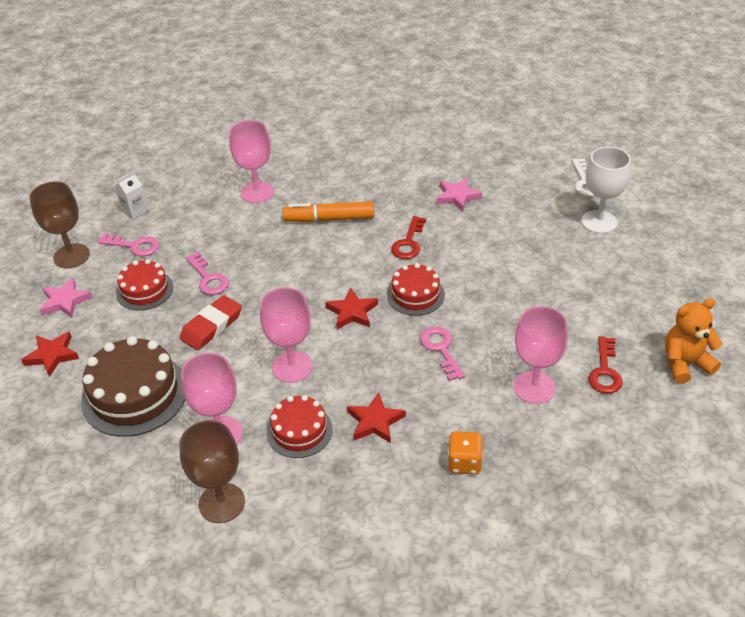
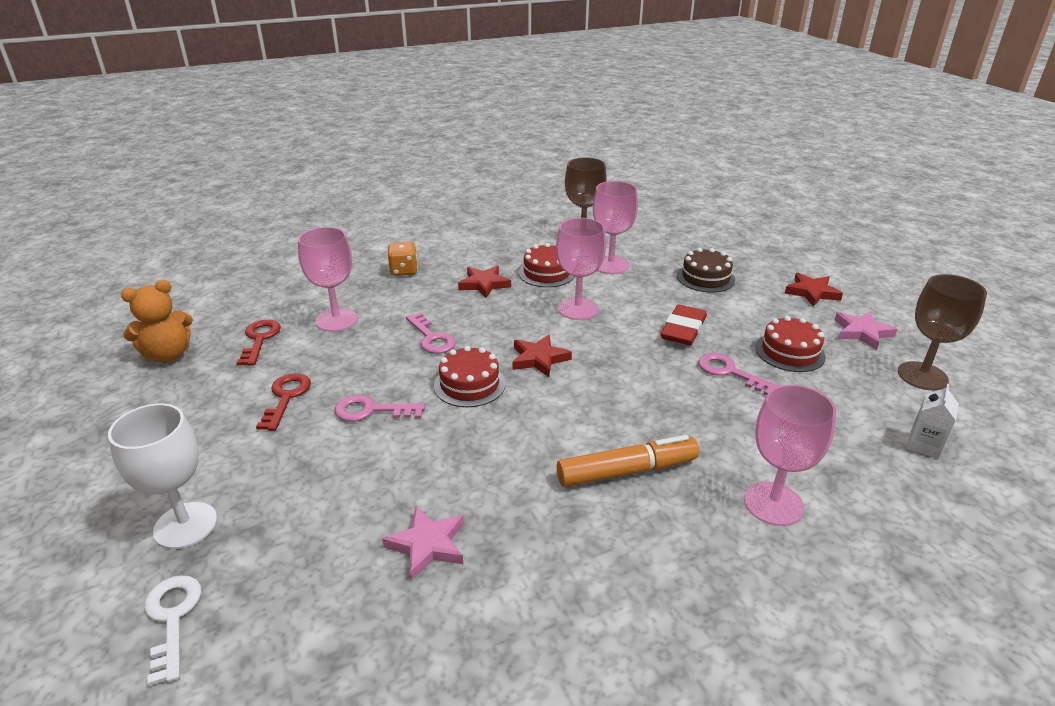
camera: 165 degrees right, 10 degrees down
brown cake [81,336,185,437] -> brown cake [677,248,735,292], size x0.60
pink key [97,233,159,256] -> pink key moved to [335,395,425,421]
red key [391,216,426,259] -> red key moved to [256,373,311,431]

